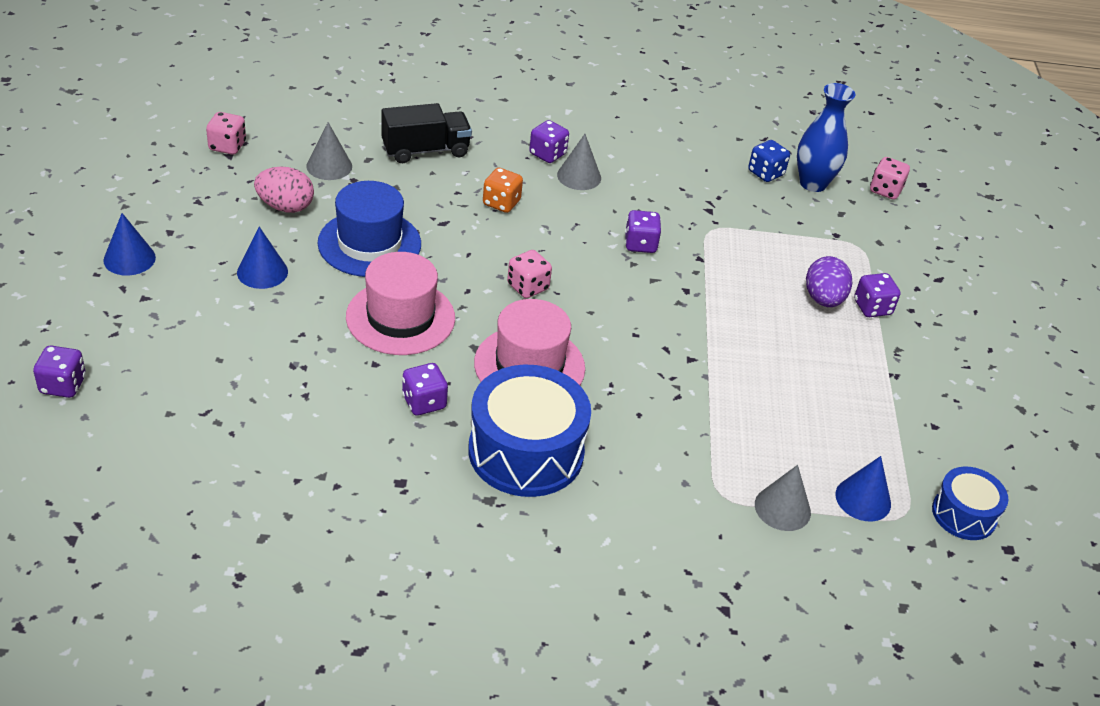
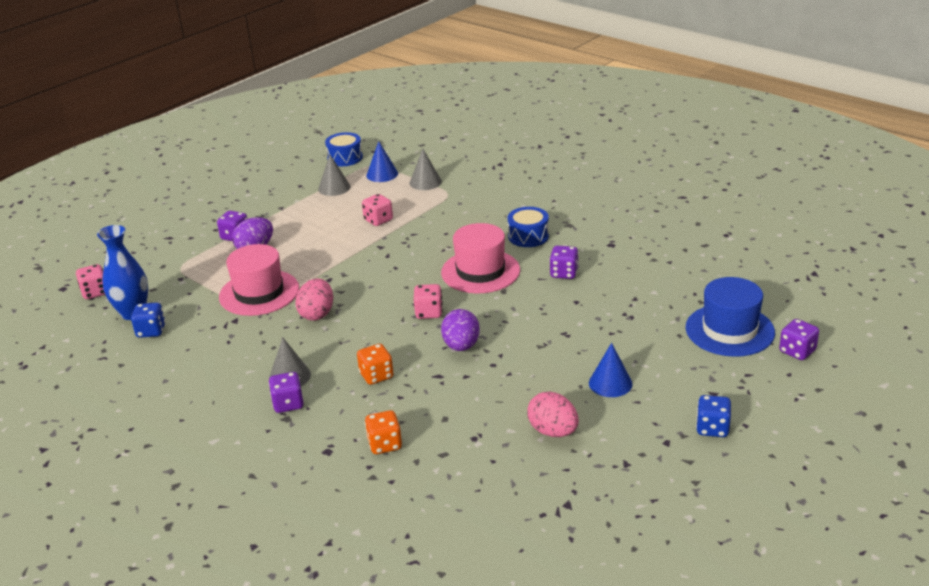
camera: 135 degrees left, 10 degrees down
blue cone [103,213,156,276] -> blue dice [696,395,731,437]
pink dice [206,112,246,155] -> pink dice moved to [362,194,393,226]
grey cone [306,122,352,180] -> grey cone moved to [318,154,351,196]
blue hat [318,181,421,277] -> blue hat moved to [686,277,775,357]
pink hat [346,252,455,355] -> pink hat moved to [219,244,299,316]
black truck [381,103,472,163] -> orange dice [365,410,402,454]
blue drum [468,365,591,497] -> blue drum [508,207,549,247], size x0.55
purple dice [625,210,661,253] -> pink egg [295,278,333,321]
none -> purple egg [441,309,480,351]

